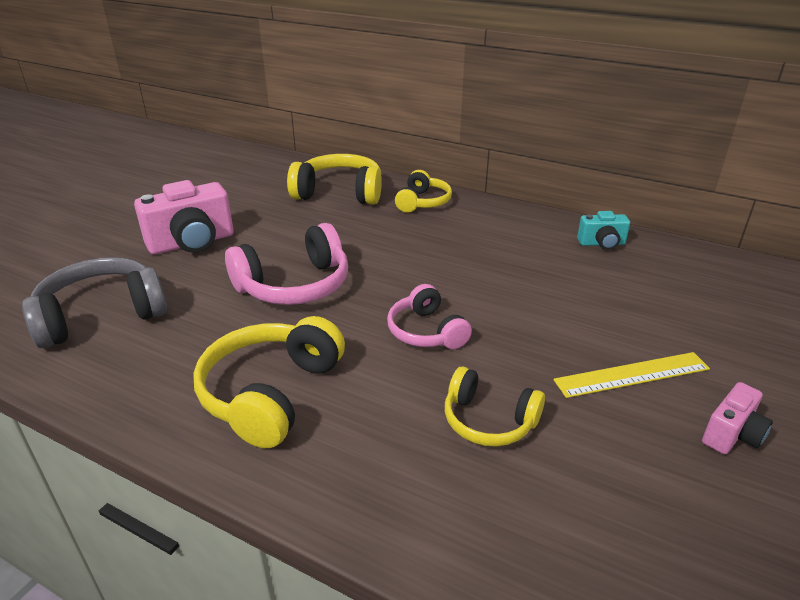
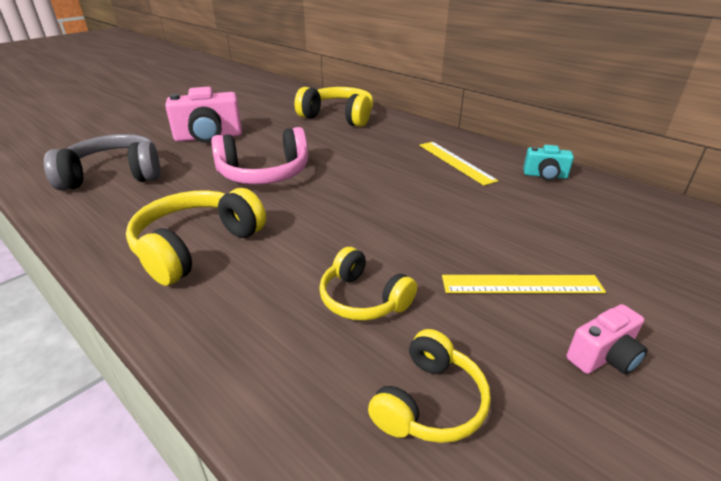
camera: 15 degrees right, 0 degrees up
pink headphones [387,284,472,349] -> none
yellow headphones [395,170,452,213] -> yellow headphones moved to [368,329,491,443]
none -> yellow ruler [420,142,498,186]

